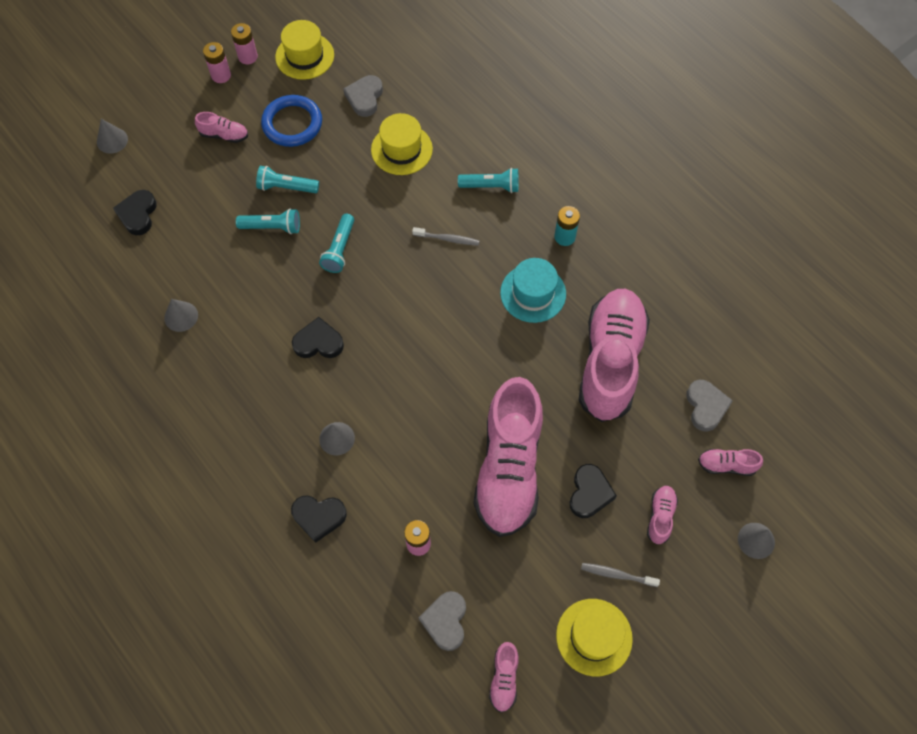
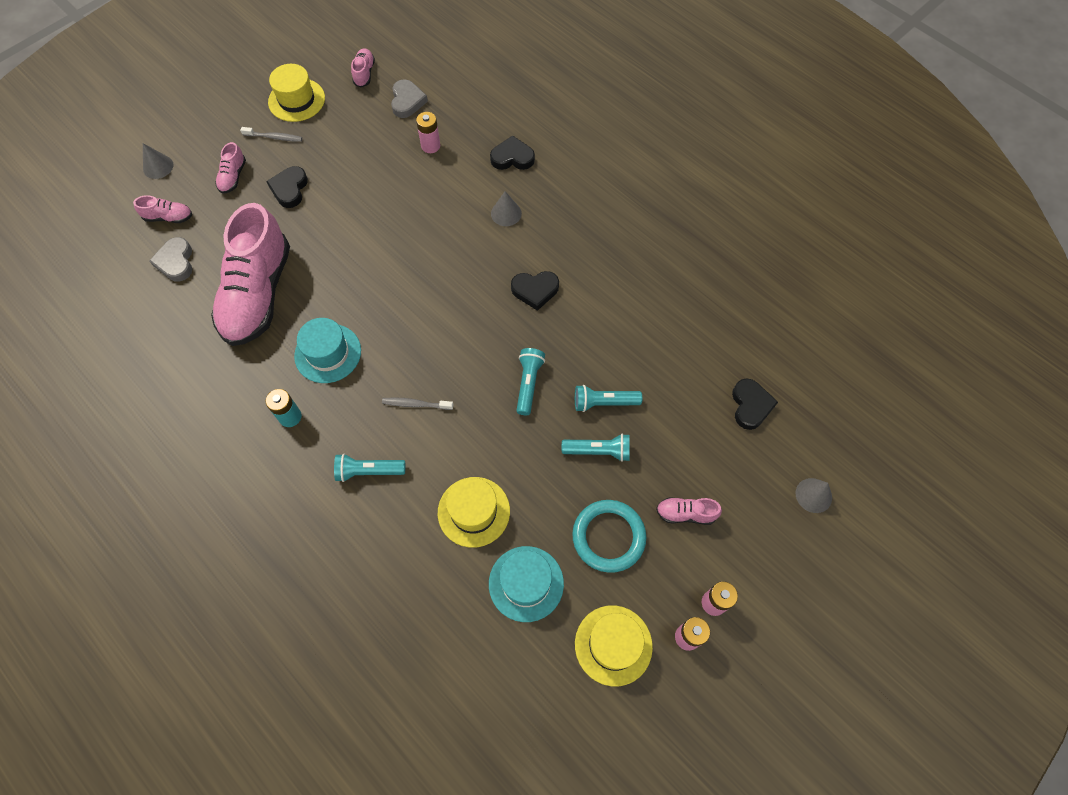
camera: 175 degrees right, 0 degrees up
grey cone [164,299,198,332] -> none
blue ring [261,95,322,147] -> turquoise ring [572,500,646,573]
grey heart [343,75,383,117] -> turquoise hat [489,546,564,622]
pink shoe [473,377,543,537] -> none

